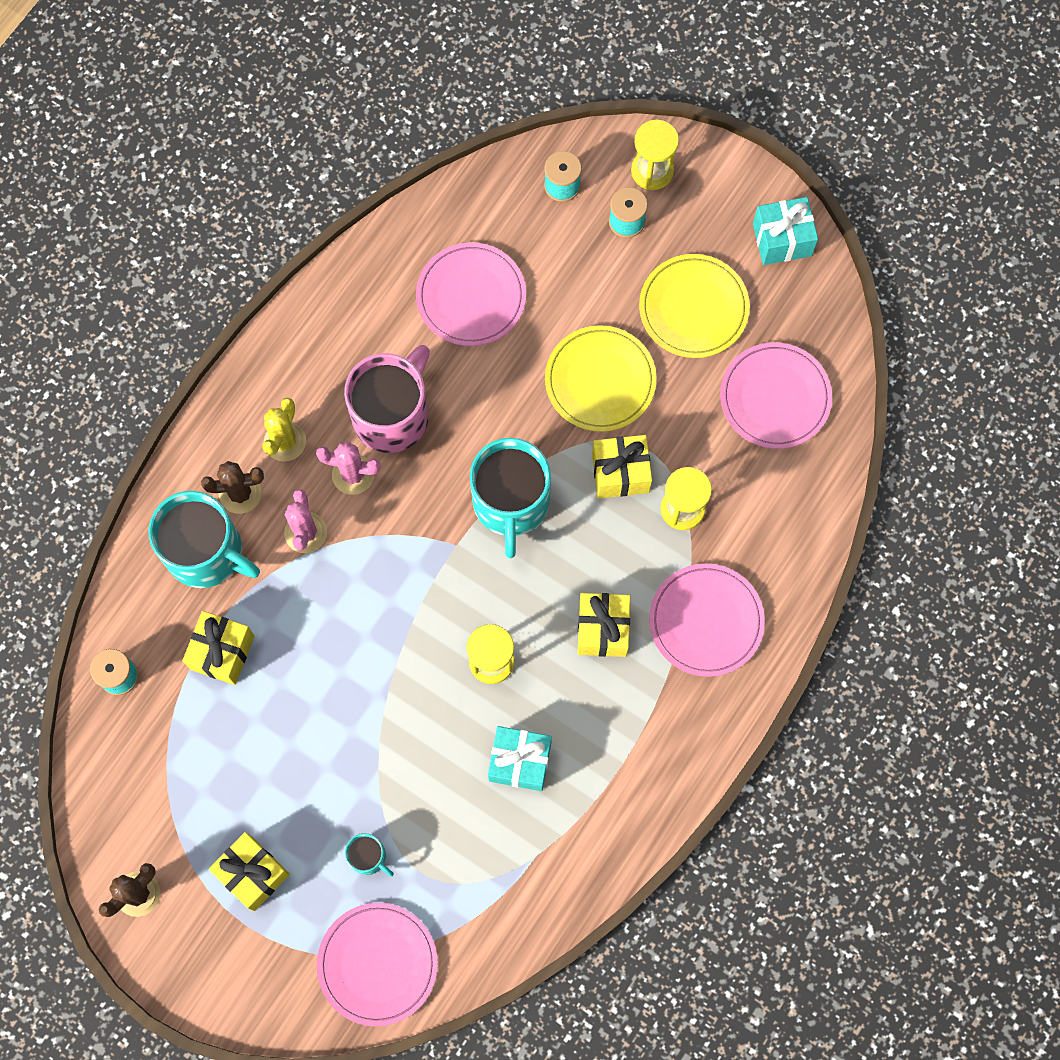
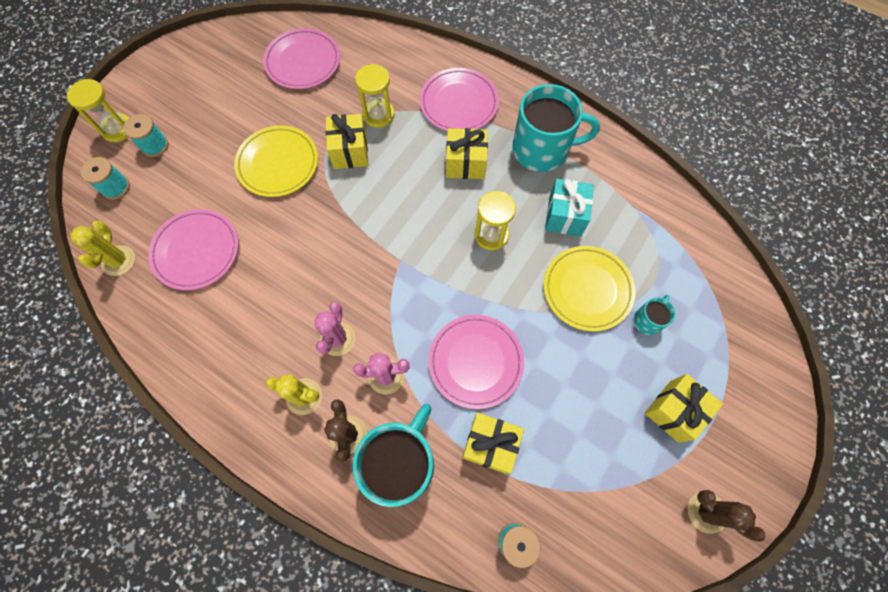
camera: 90 degrees left, 5 degrees down
pink plate [317,903,438,1026] -> pink plate moved to [428,315,524,409]
pink mug [344,345,430,453] -> none
turquoise mug [470,438,551,558] -> turquoise mug moved to [512,84,600,172]
yellow plate [639,254,750,358] -> yellow plate moved to [544,246,635,332]
turquoise gift [753,197,818,265] -> none
none -> yellow cactus [70,221,135,276]

